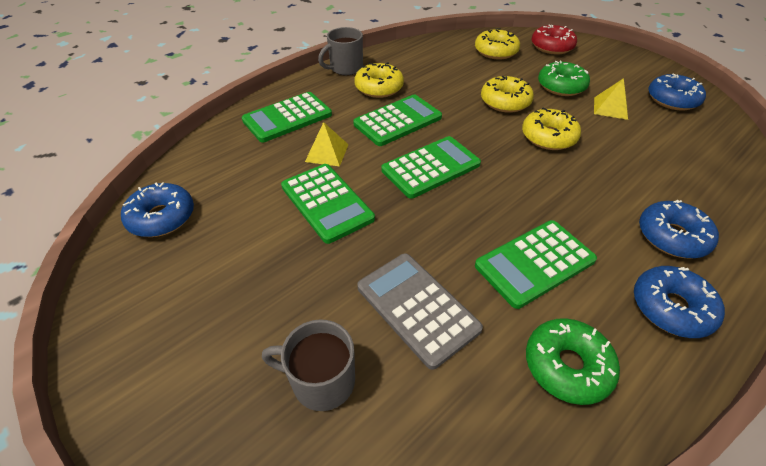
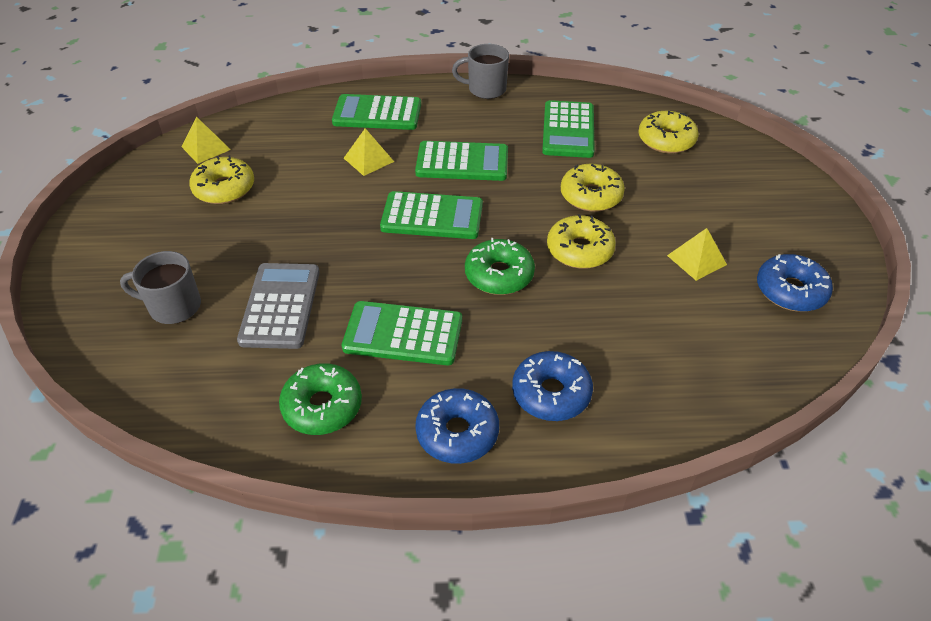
camera: 40 degrees right, 0 degrees up
blue donut [121,182,194,237] -> yellow pyramid [181,117,231,164]
grey mug [262,319,355,411] -> grey mug turned 45 degrees counterclockwise [120,251,201,324]
green calculator [281,164,375,244] -> green calculator moved to [542,100,595,158]
yellow donut [354,62,404,98] -> yellow donut moved to [189,155,254,204]
red donut [531,25,577,54] -> none
green donut [538,61,590,96] -> green donut moved to [465,238,535,295]

